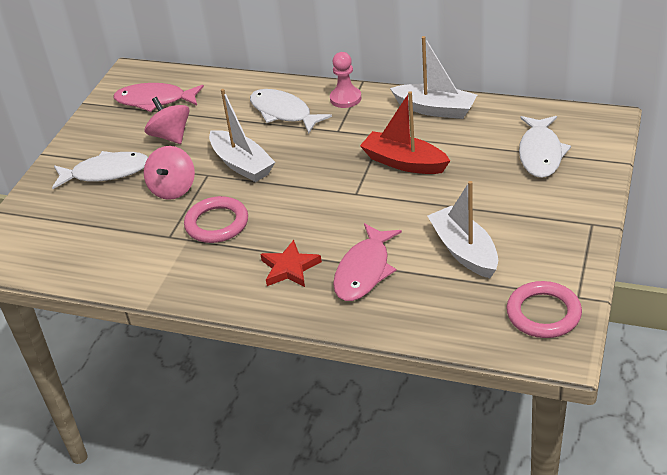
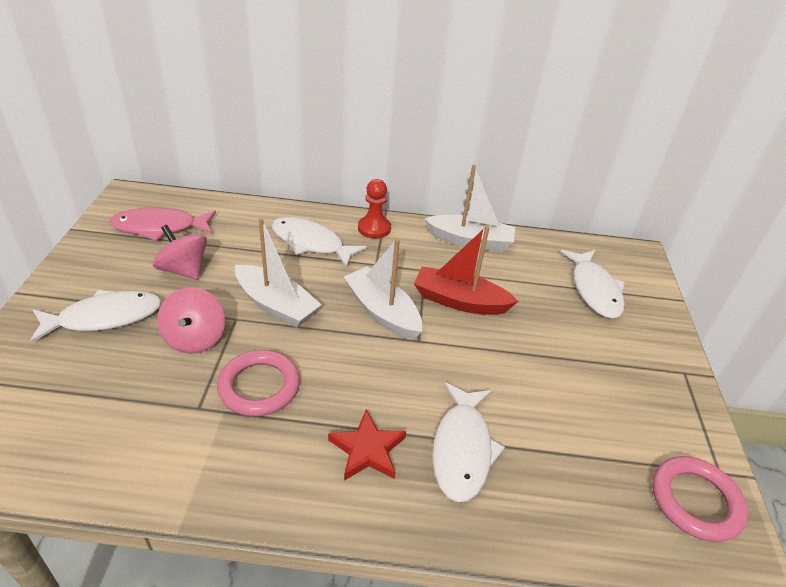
camera: 20 degrees left, 0 degrees up
pink pawn [330,52,361,108] -> red pawn [358,179,391,239]
pink fish [333,223,402,301] -> white fish [432,382,505,502]
white boat [428,181,498,278] -> white boat moved to [344,238,422,340]

